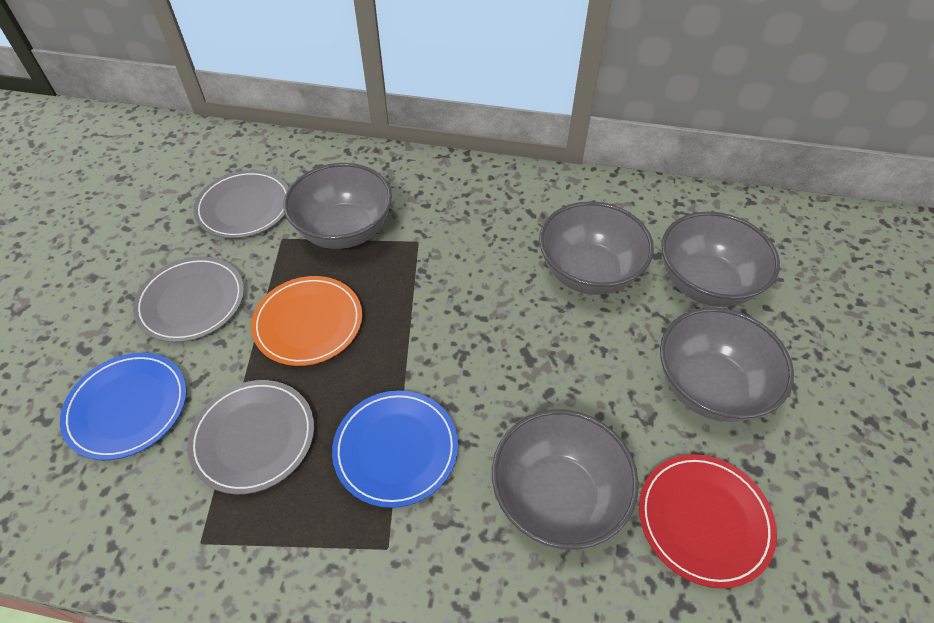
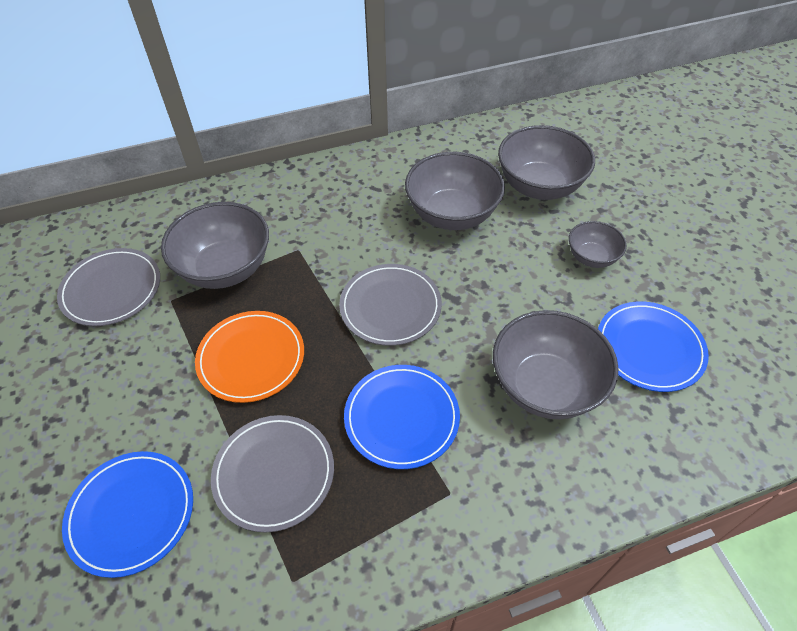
camera: 30 degrees left, 0 degrees up
grey plate [133,257,244,342] -> grey plate moved to [339,264,442,346]
red plate [639,454,777,589] -> blue plate [598,301,709,392]
grey bowl [660,307,794,422] -> grey bowl [569,221,627,268], size x0.55

